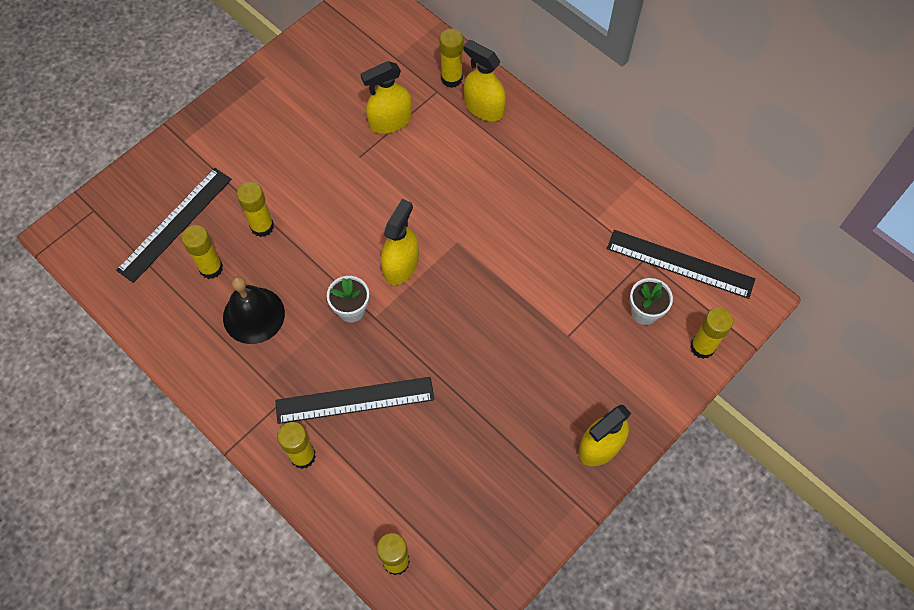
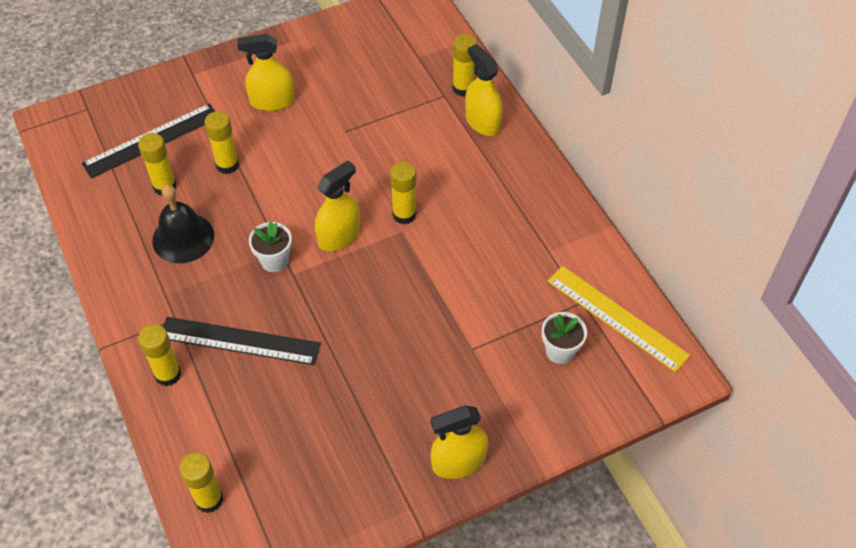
camera: 20 degrees right, 10 degrees down
yellow spray bottle [360,61,412,134] -> yellow spray bottle moved to [237,34,295,111]
black ruler [607,230,755,299] -> yellow ruler [547,266,690,372]
yellow glue stick [690,308,733,359] -> yellow glue stick moved to [390,161,416,225]

